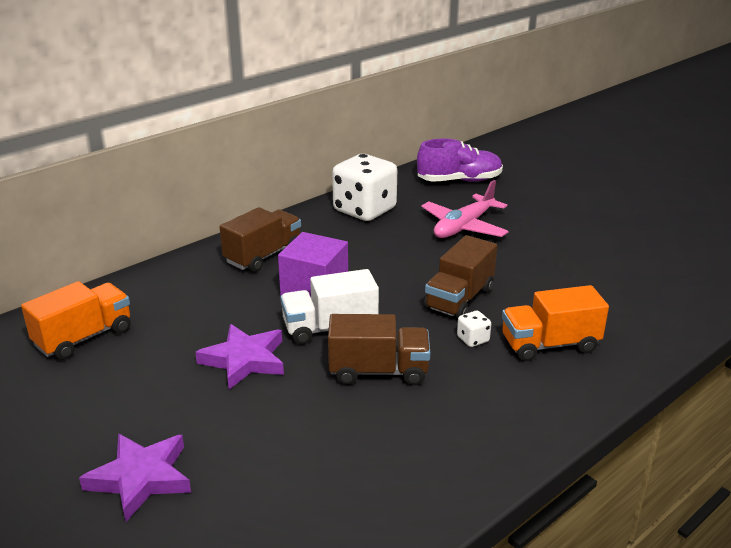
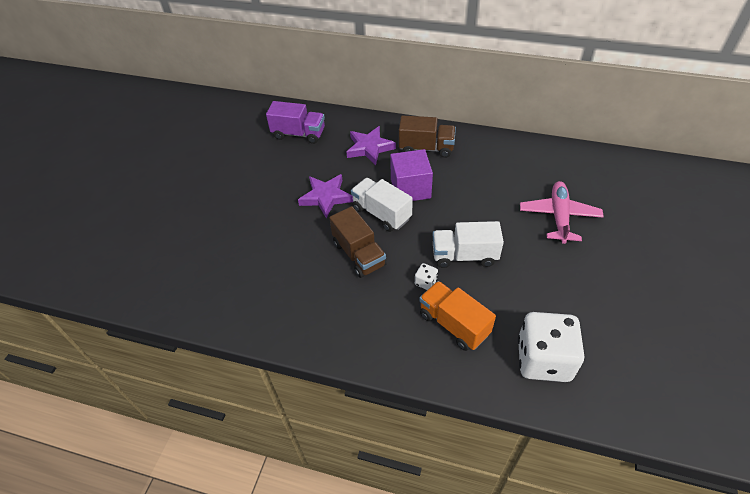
camera: 60 degrees right, 20 degrees up
orange truck [21,281,131,360] -> purple truck [266,101,325,144]
purple star [79,433,191,522] -> purple star moved to [346,126,396,165]
white dice [332,154,397,221] -> white dice moved to [518,312,584,382]
purple shoe [417,139,503,182] -> none
pink plane [421,180,509,238] -> pink plane turned 90 degrees clockwise [520,181,604,244]
brown truck [424,235,497,320] -> white truck [433,221,504,268]

